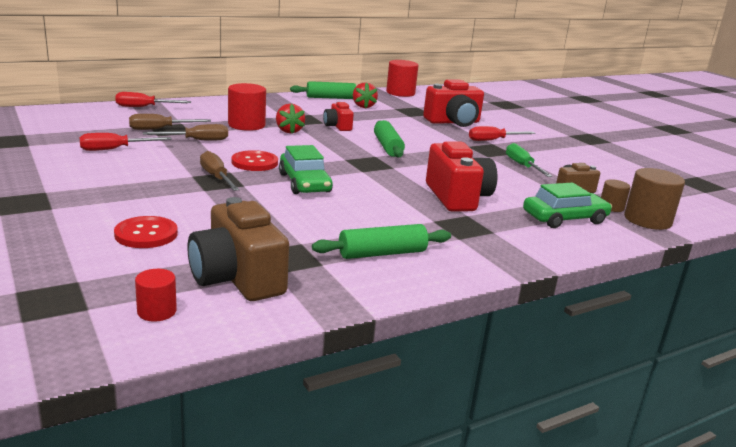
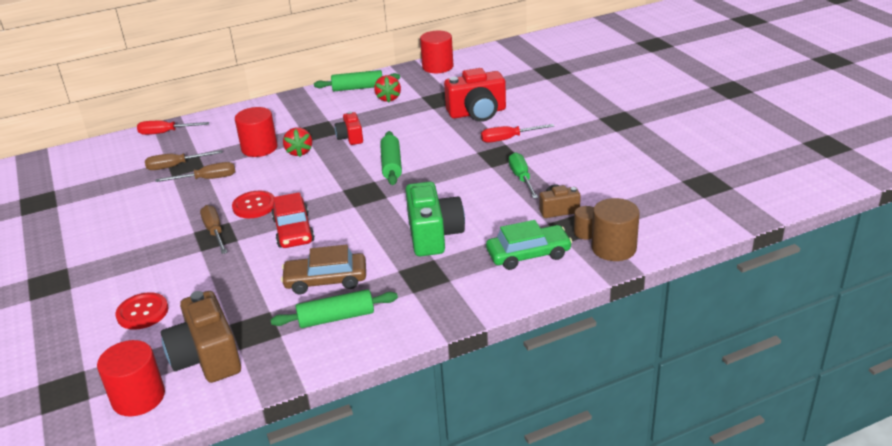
camera: 10 degrees right, 10 degrees up
red screwdriver [79,133,172,151] -> none
red cylinder [135,269,177,322] -> red cylinder [97,340,165,416], size x1.81
green car [279,145,333,194] -> red car [271,192,315,248]
red camera [426,141,497,212] -> green camera [406,181,465,256]
none -> brown car [281,245,366,294]

